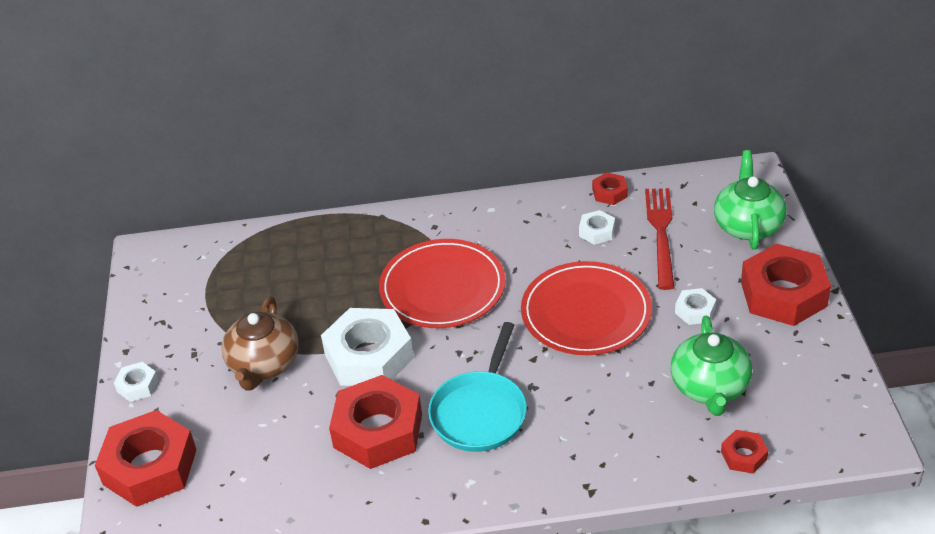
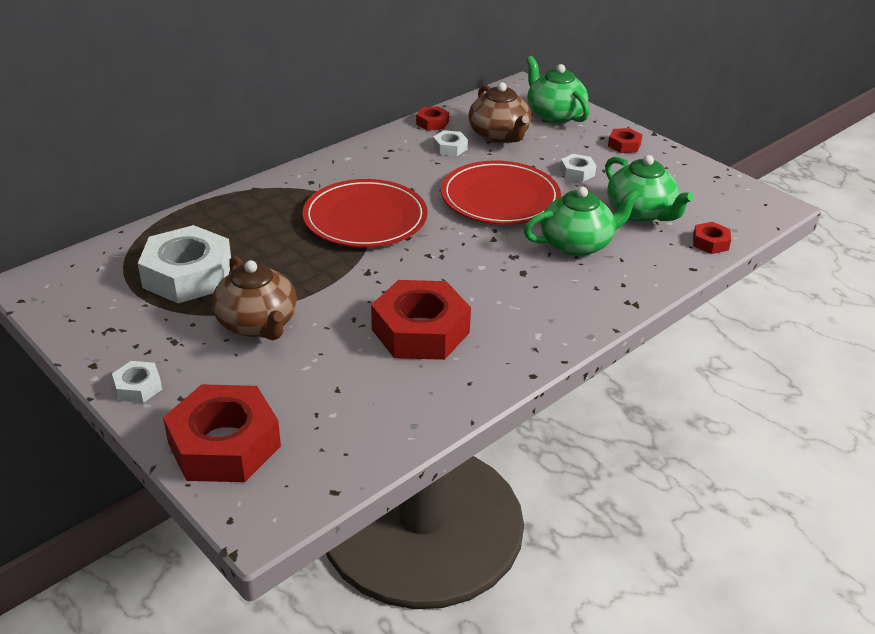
camera: 40 degrees left, 5 degrees down
white nut [321,308,414,386] -> white nut moved to [138,225,231,303]
turquoise pan [428,322,527,452] -> none
red fork [645,188,675,290] -> brown teapot [468,82,531,143]
red nut [741,243,831,326] -> red nut [608,128,642,153], size x0.46
none -> green teapot [524,187,641,256]

